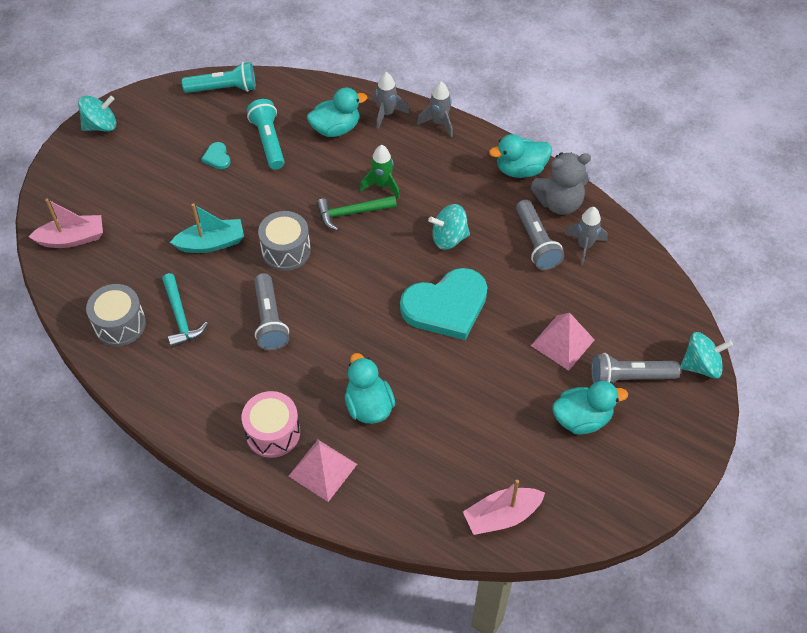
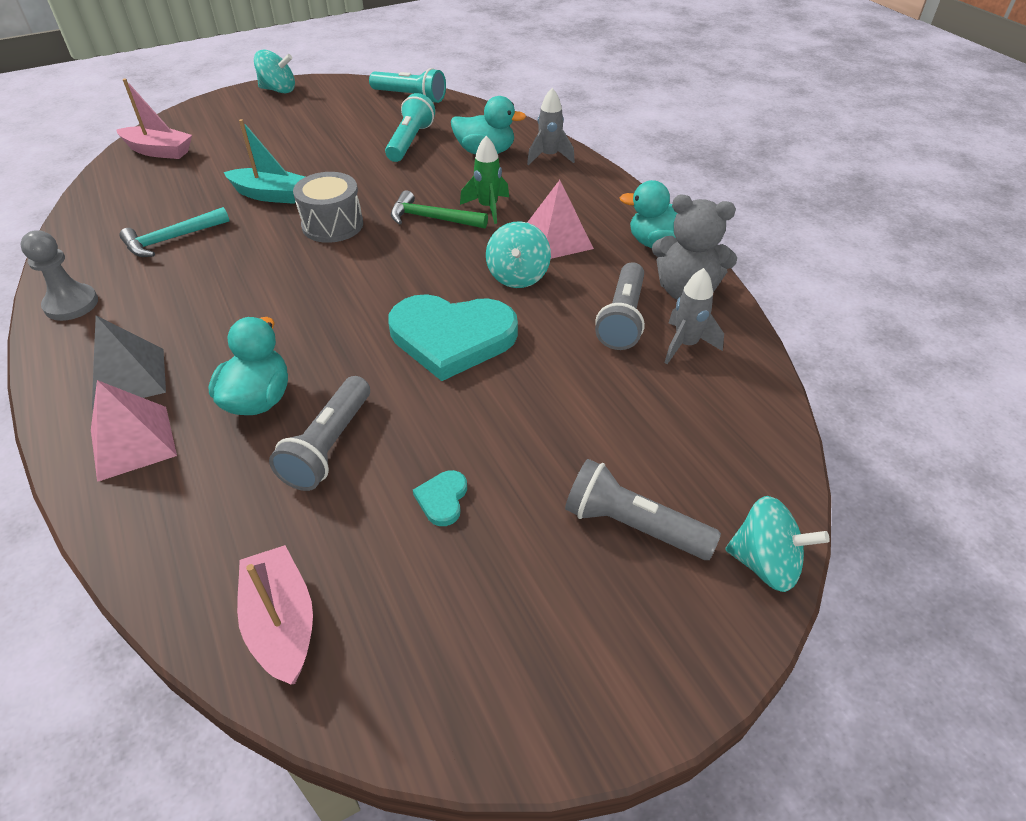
camera: 30 degrees right, 10 degrees down
grey drum [86,284,146,347] -> none
turquoise hammer [162,273,208,348] -> turquoise hammer turned 45 degrees clockwise [119,207,230,257]
turquoise heart [201,142,230,169] -> turquoise heart moved to [413,470,467,526]
pink drum [242,391,300,458] -> grey pyramid [92,316,166,410]
grey flashlight [254,273,289,350] -> grey flashlight moved to [269,376,370,491]
grey rocket [417,82,453,138] -> none
turquoise spinning top [428,204,470,250] -> turquoise spinning top turned 105 degrees counterclockwise [486,221,551,288]
pink boat [463,480,545,535] -> pink boat turned 60 degrees clockwise [237,545,313,685]
pink pyramid [531,313,595,371] -> pink pyramid moved to [527,180,594,259]
turquoise duck [552,381,628,435] -> none
none -> grey pawn [20,230,98,321]

